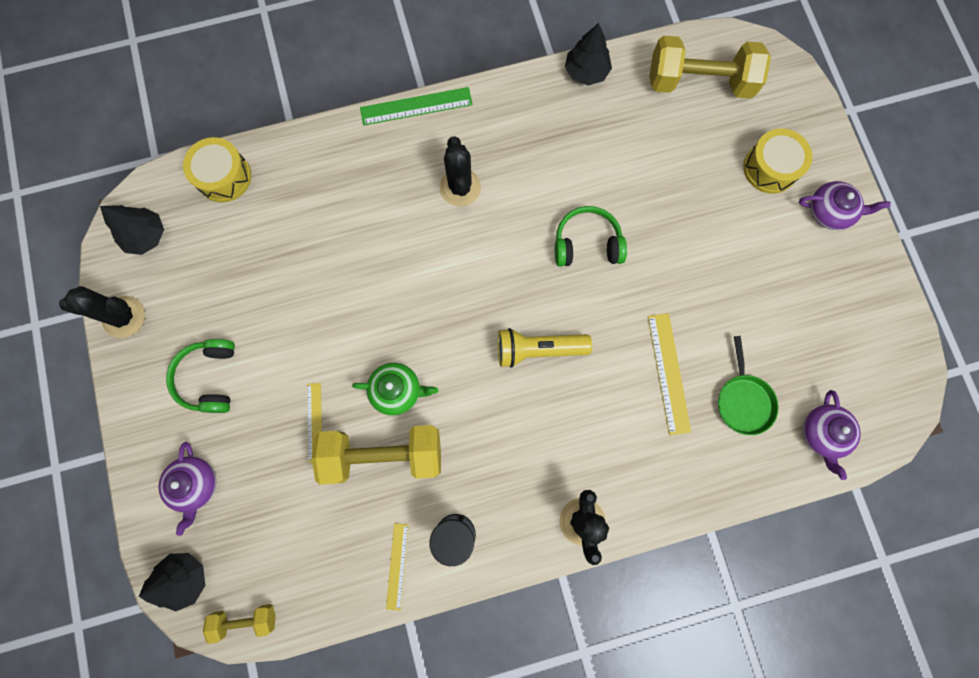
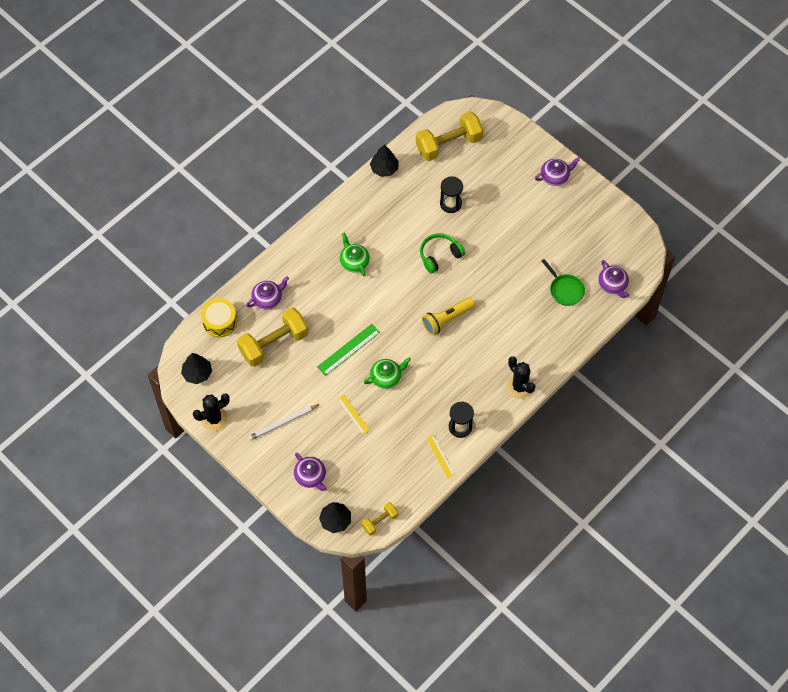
camera: 30 degrees left, 15 degrees down
green headphones [166,339,235,413] -> white pencil [248,404,320,441]
yellow dumbbell [312,425,441,485] -> yellow dumbbell moved to [237,307,308,367]
green ruler [360,87,473,125] -> green ruler moved to [317,324,380,376]
black cactus [440,136,481,206] -> green teapot [340,233,370,276]
yellow ruler [648,313,691,435] -> none
yellow drum [743,128,812,194] -> none
none -> purple teapot [246,276,289,309]
none -> black hourglass [440,176,463,213]

